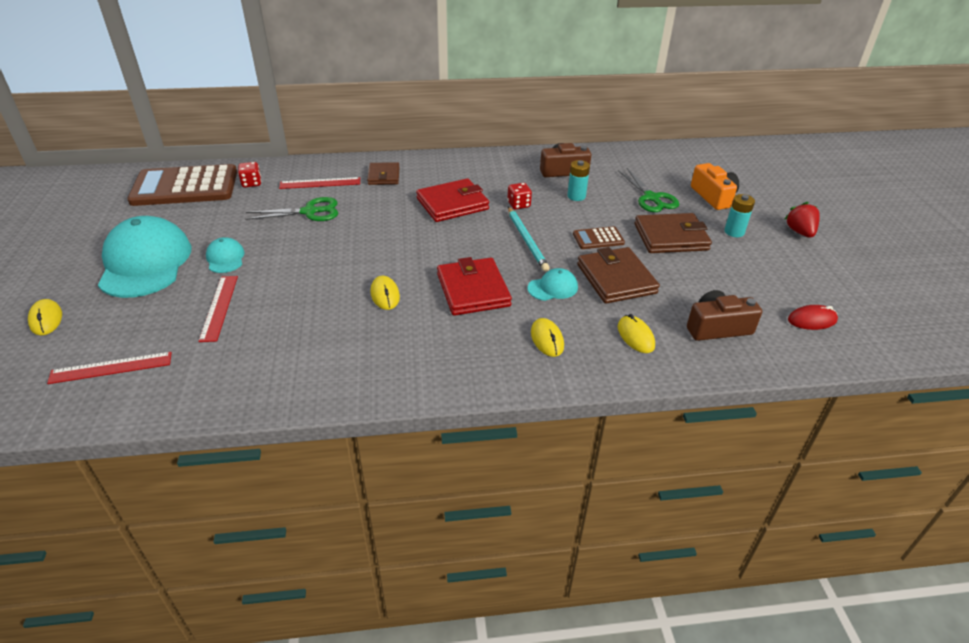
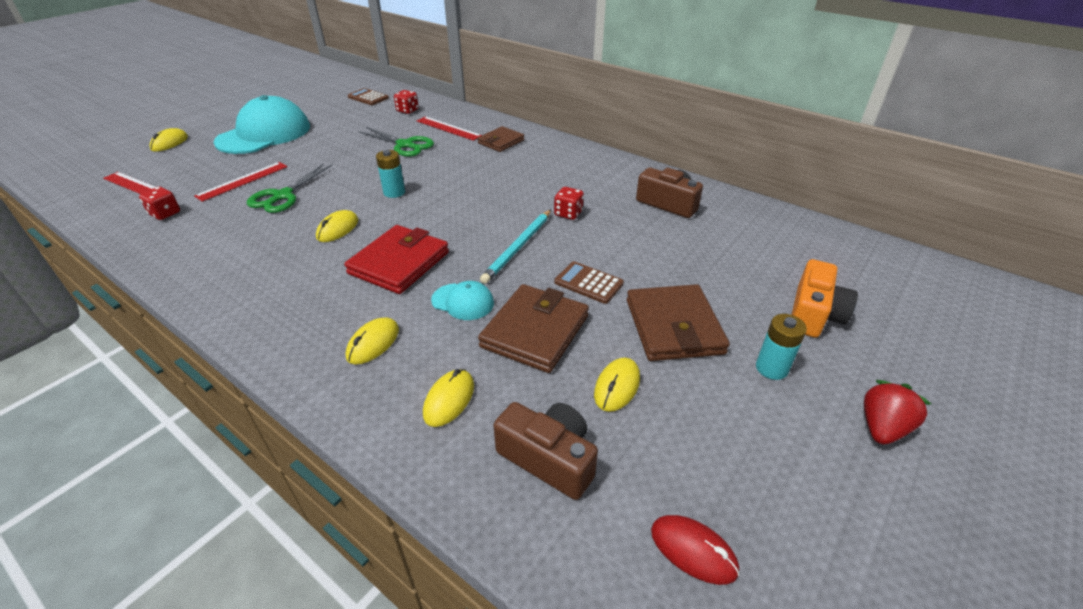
camera: 45 degrees right, 0 degrees up
brown calculator [127,164,237,206] -> brown calculator [348,88,389,105], size x0.44
turquoise cap [206,237,245,273] -> none
red wallet [416,178,489,222] -> none
turquoise battery [567,160,590,201] -> turquoise battery moved to [376,150,405,198]
green scissors [618,168,679,212] -> green scissors moved to [247,163,332,213]
brown wallet [634,213,712,253] -> brown wallet turned 45 degrees clockwise [627,284,730,361]
none -> red dice [139,187,180,220]
none -> yellow mouse [594,358,640,412]

